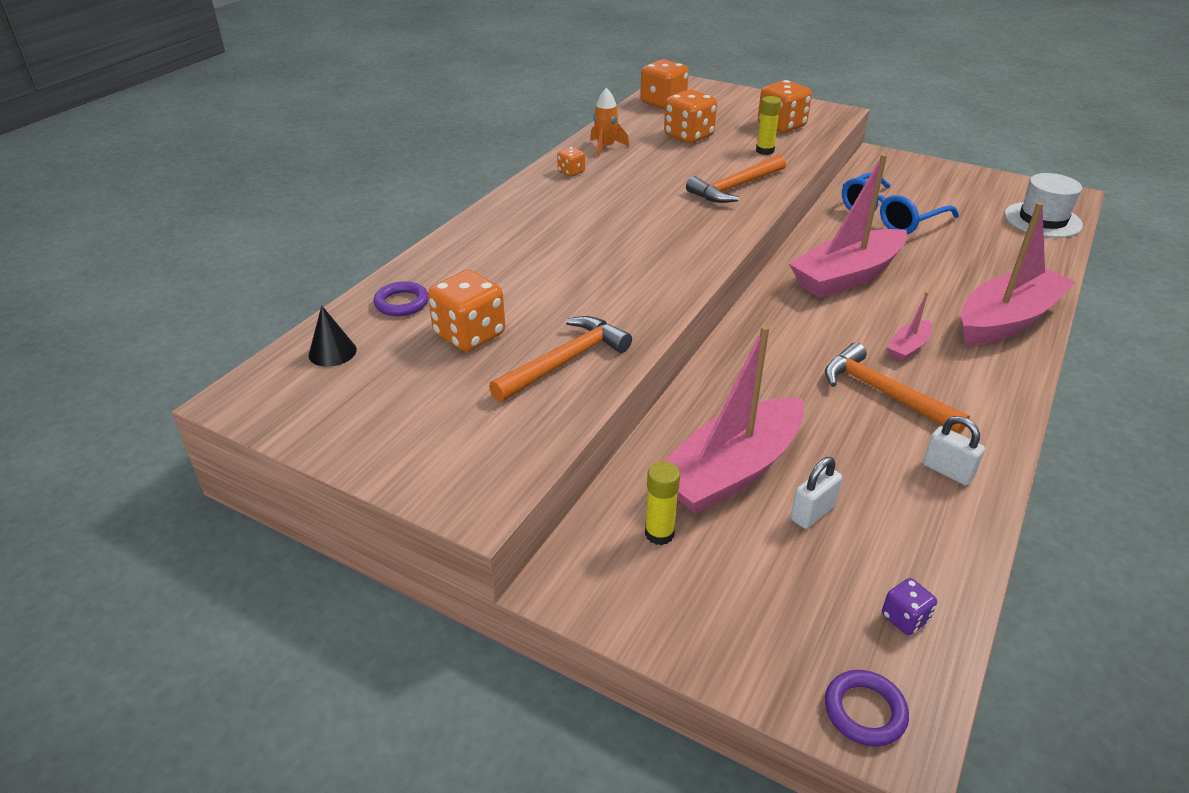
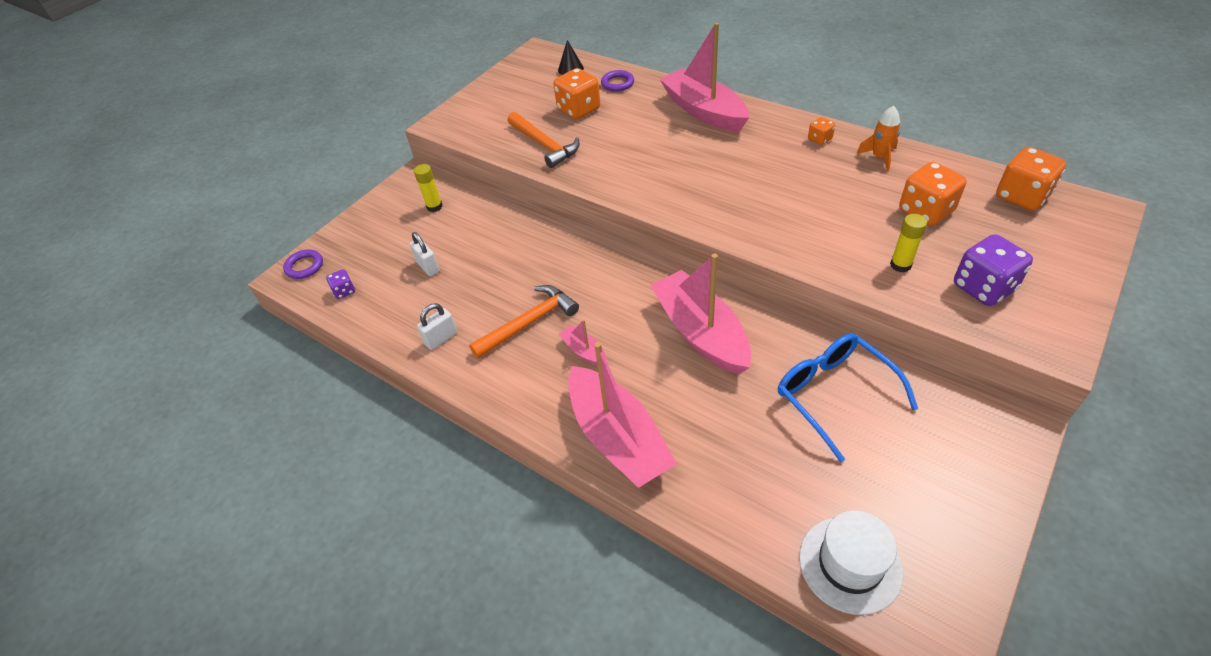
camera: 100 degrees right, 10 degrees up
pink boat [664,325,804,514] -> pink boat moved to [660,22,749,132]
orange hammer [686,154,786,203] -> none
orange dice [758,80,812,133] -> purple dice [954,234,1033,306]

